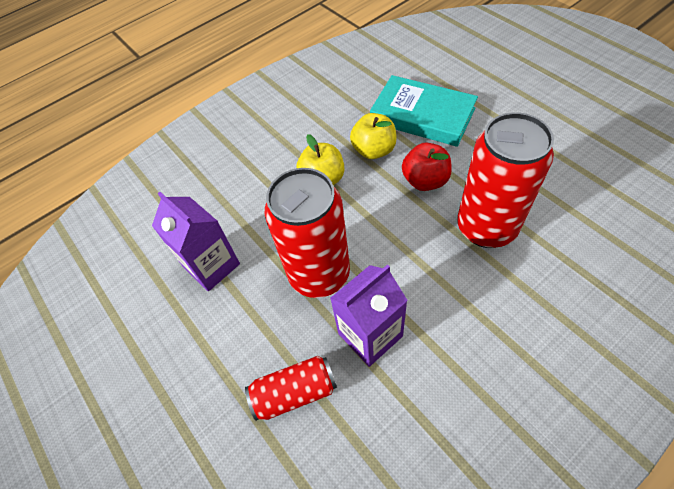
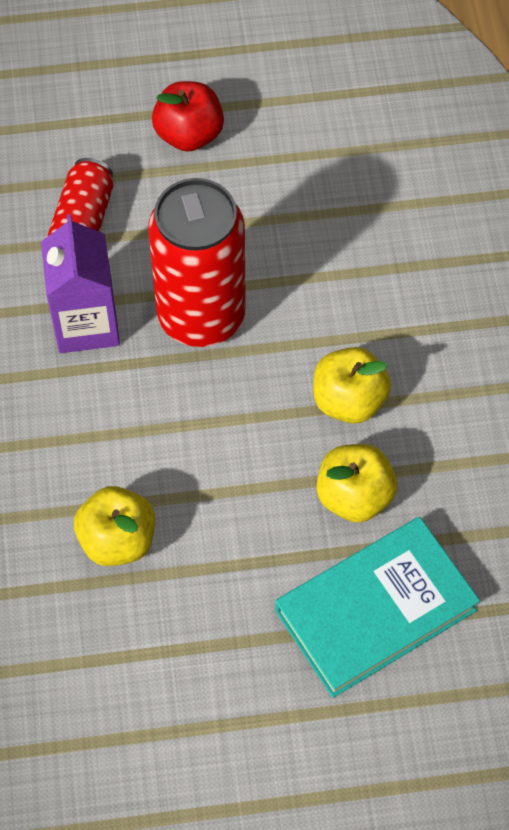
camera: 115 degrees right, 5 degrees up
purple carton [152,192,240,291] -> none
red apple [402,143,452,191] -> red apple moved to [152,81,224,152]
red can [457,112,554,248] -> yellow apple [74,486,155,566]

